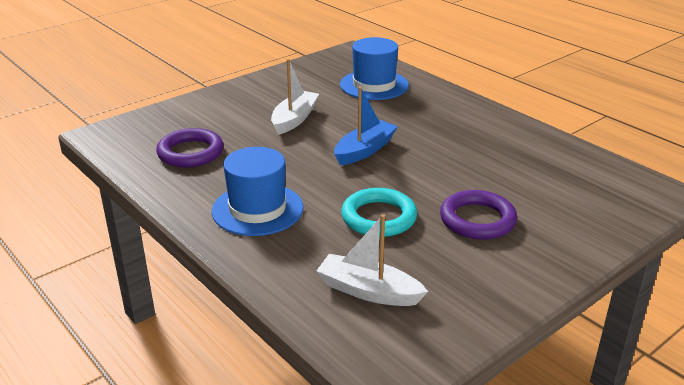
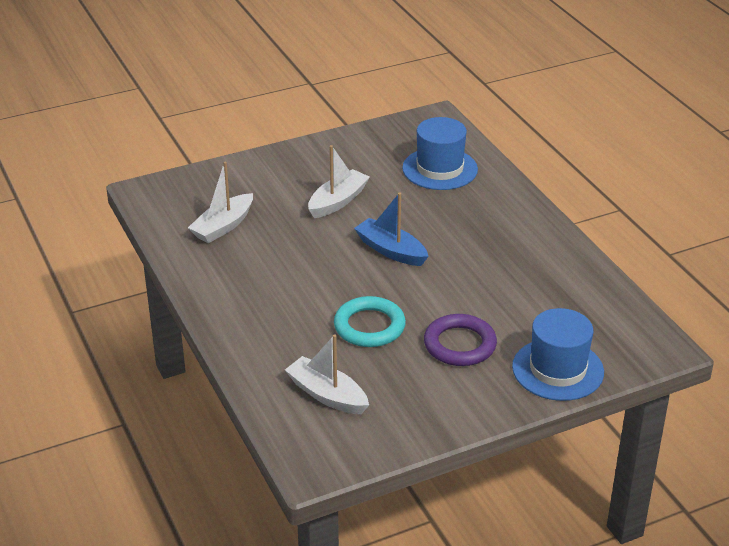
camera: 15 degrees right, 5 degrees up
purple ring [156,128,224,167] -> white boat [188,162,253,243]
blue hat [212,147,303,236] -> blue hat moved to [512,308,604,401]
blue boat [334,86,398,165] -> blue boat turned 105 degrees counterclockwise [354,193,429,266]

